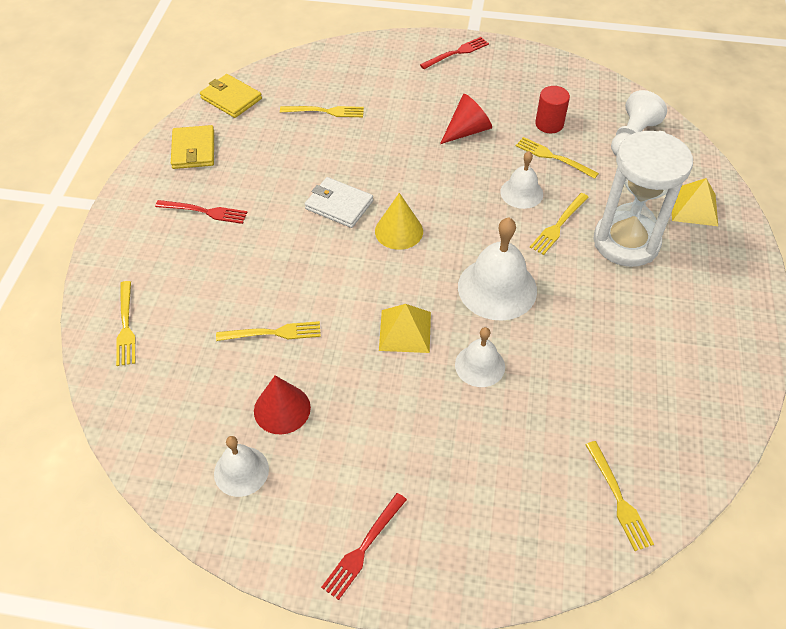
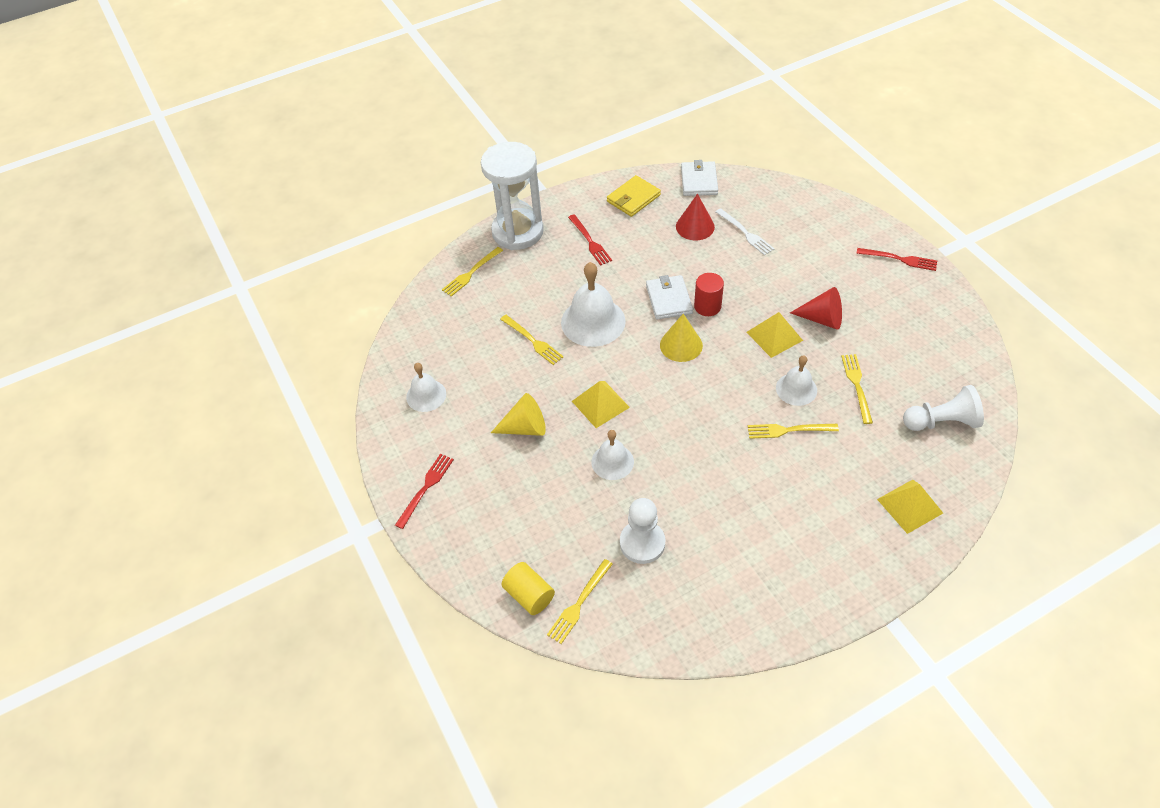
camera: 55 degrees right, 0 degrees up
yellow wallet [200,74,262,118] -> white wallet [681,160,718,196]
red cone [254,375,311,434] -> red cone moved to [676,194,715,240]
yellow fork [280,106,364,117] -> white fork [716,208,774,256]
red fork [321,493,407,600] -> red fork turned 120 degrees clockwise [395,454,454,529]
white bell [458,217,537,321] -> white bell moved to [561,262,626,347]
red cylinder [535,86,570,133] -> red cylinder moved to [694,273,724,316]
white hourglass [594,131,693,267] -> white hourglass moved to [480,142,544,250]
none -> yellow cone [491,393,546,436]
none -> yellow cylinder [502,562,555,615]
none -> white pawn [620,498,665,564]
none -> yellow pyramid [746,312,803,358]

